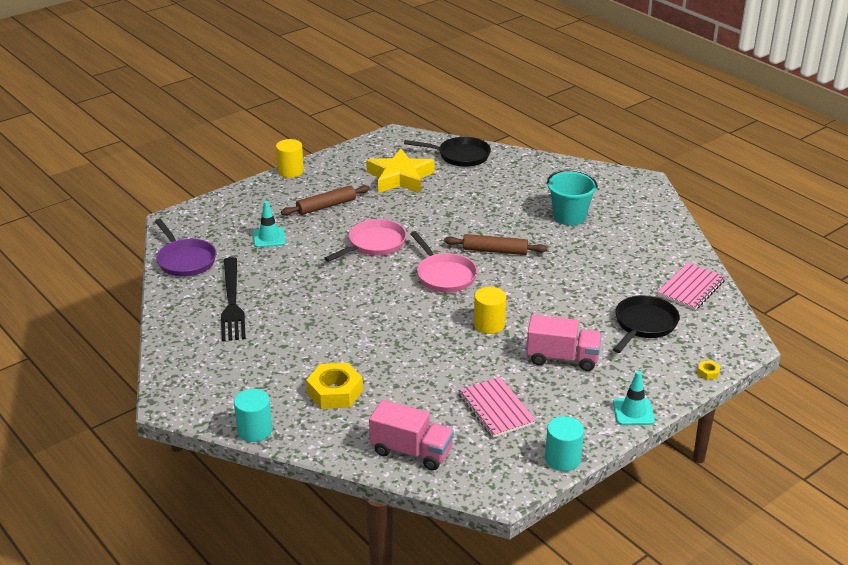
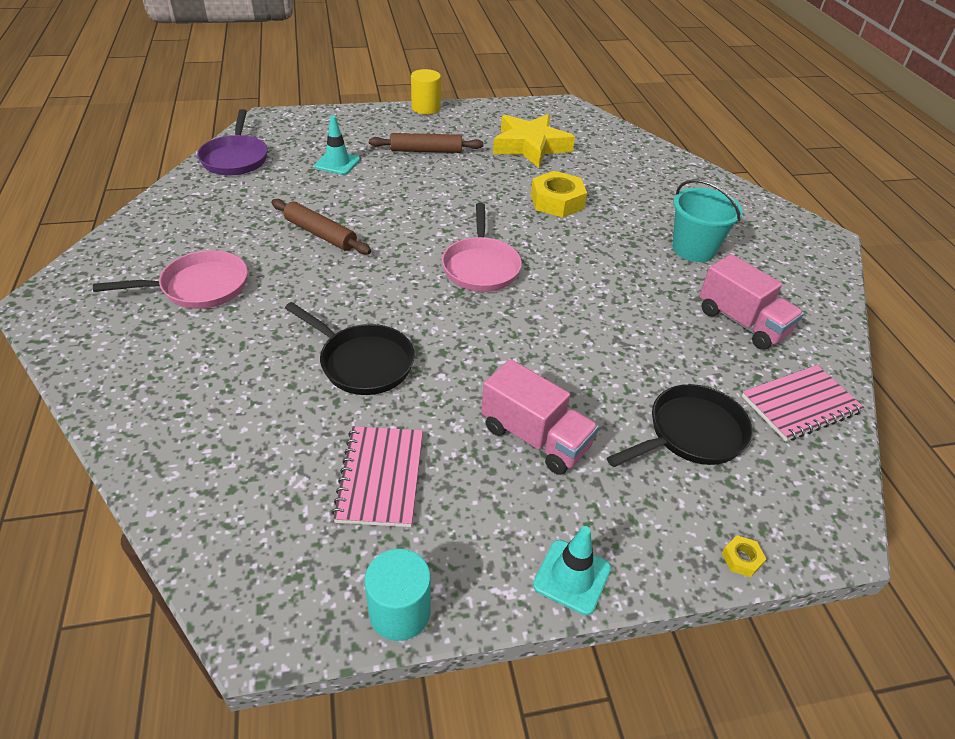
camera: 25 degrees right, 10 degrees up
black fork [221,257,246,341] -> none
turquoise cylinder [234,389,272,442] -> none
yellow nut [306,363,363,409] -> yellow nut moved to [531,171,587,218]
pink pan [325,219,407,262] -> pink pan moved to [93,250,248,309]
pink truck [369,400,454,471] -> pink truck moved to [699,254,804,350]
black pan [404,137,491,167] -> black pan moved to [285,302,415,395]
brown rolling pin [444,234,547,255] -> brown rolling pin moved to [271,199,371,255]
yellow cylinder [474,287,506,334] -> none

